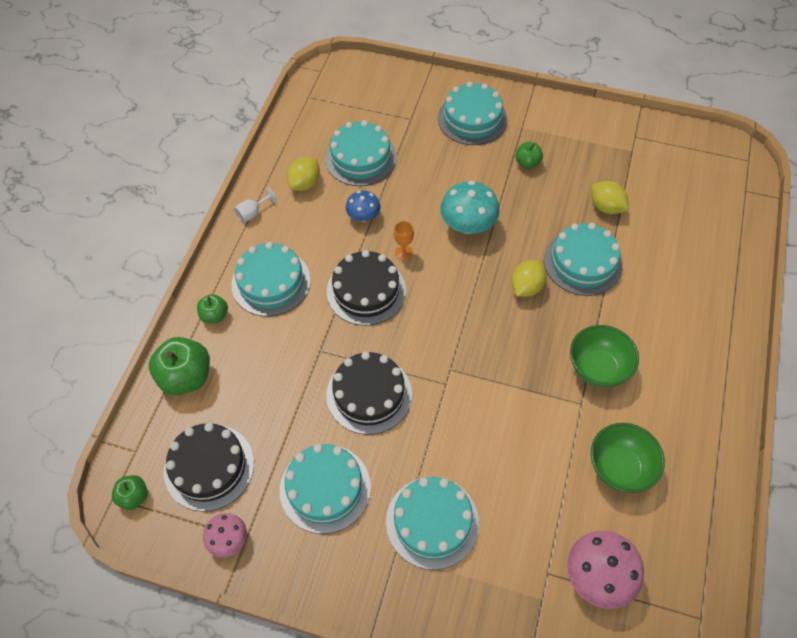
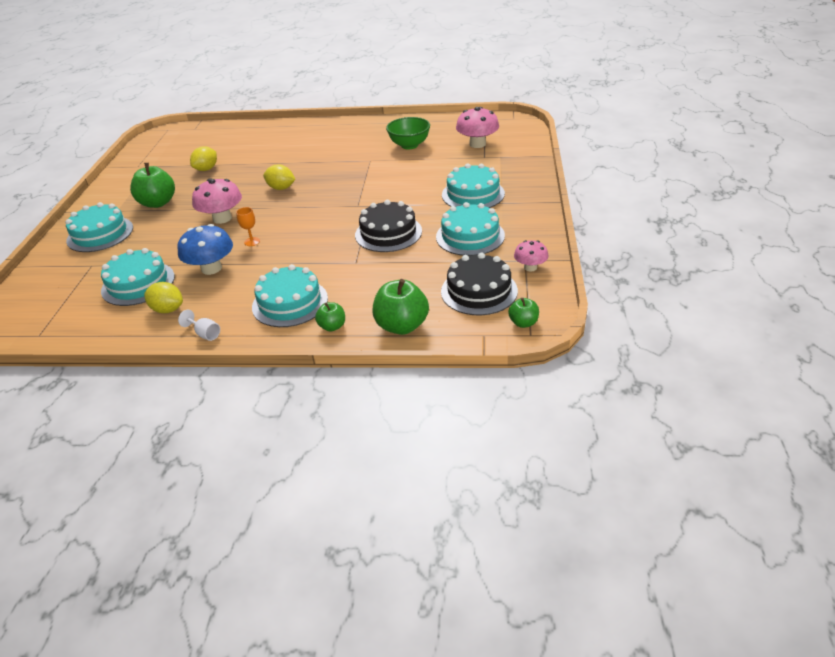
camera: 100 degrees left, 20 degrees down
black cake [327,250,406,326] -> none
blue mushroom [346,190,380,222] -> blue mushroom [177,224,233,275], size x1.66
turquoise mushroom [440,181,500,234] -> pink mushroom [192,178,242,224]
green apple [515,142,543,169] -> green apple [130,163,175,208], size x1.85
turquoise cake [544,223,623,296] -> none
green bowl [570,325,639,388] -> none

